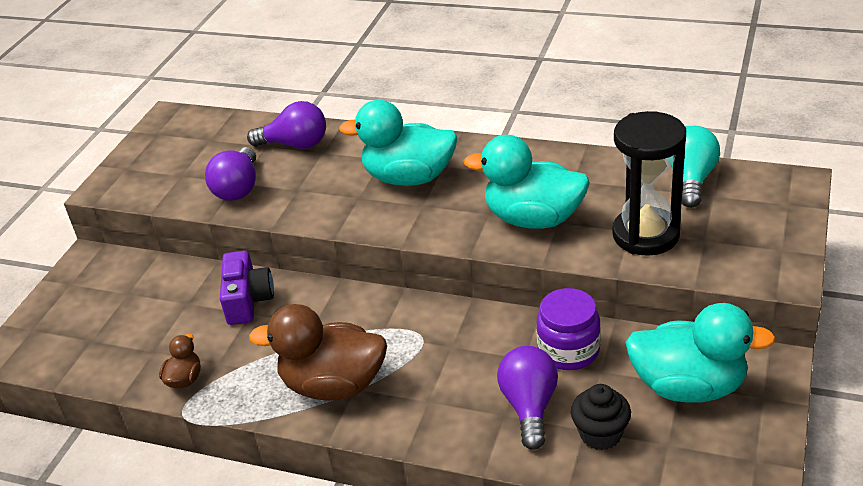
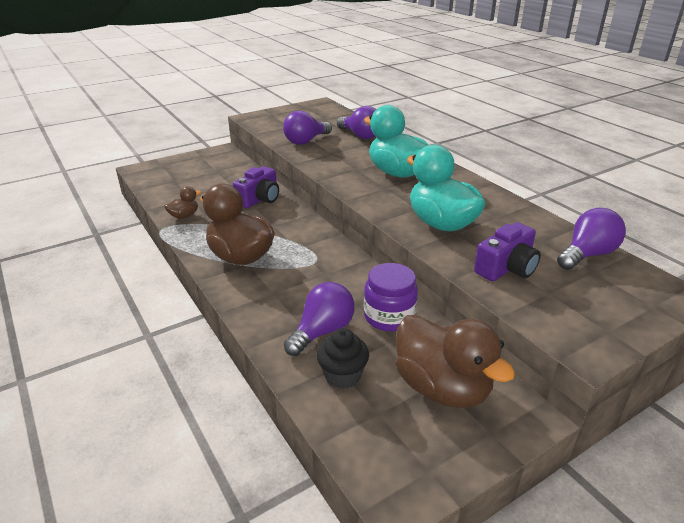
camera: 35 degrees right, 5 degrees down
black hourglass [612,111,686,256] -> purple camera [474,222,541,281]
turquoise duck [625,303,776,403] -> brown duck [396,315,515,408]
turquoise light bulb [671,126,720,208] -> purple light bulb [557,208,626,270]

